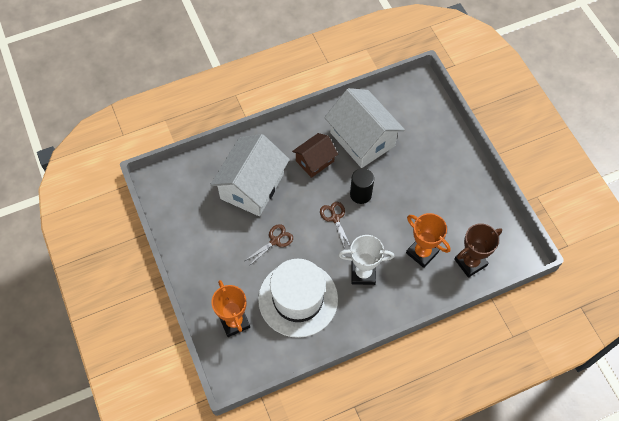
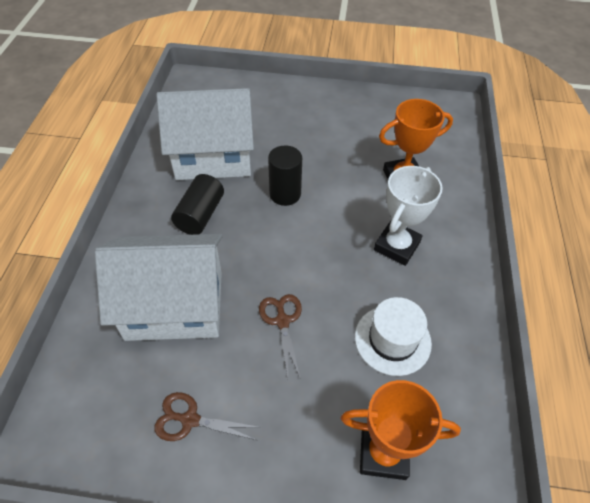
camera: 60 degrees left, 10 degrees down
white house [210,134,290,216] -> white house turned 60 degrees counterclockwise [95,234,223,341]
white hat [258,259,338,338] -> white hat [355,297,432,376], size x0.58
brown house [292,133,338,178] -> black cylinder [171,174,224,235]
brown scissors [320,202,351,249] -> brown scissors moved to [154,392,261,441]
brown trophy [454,223,502,278] -> none

